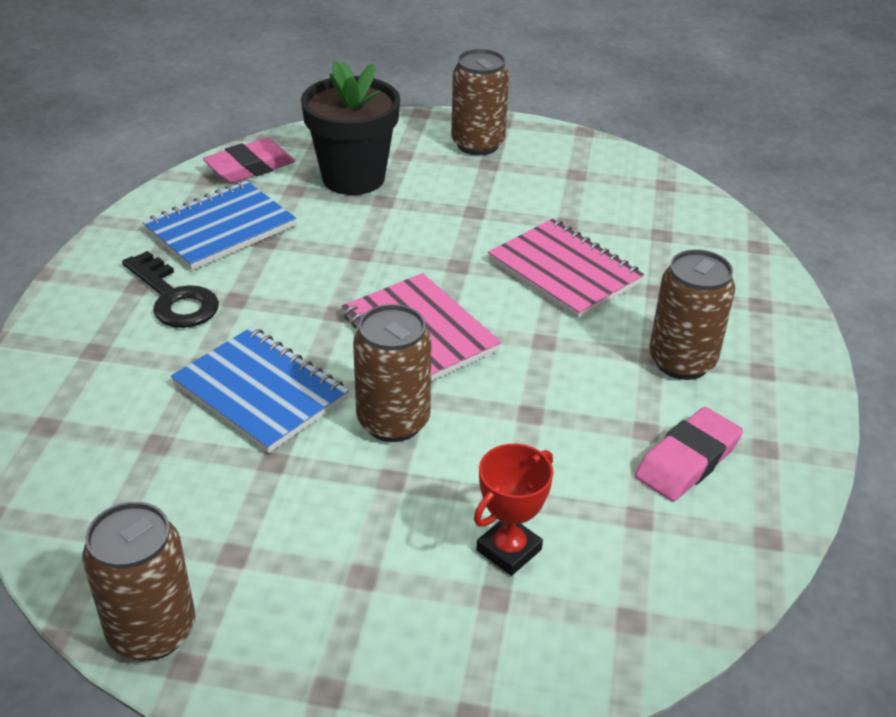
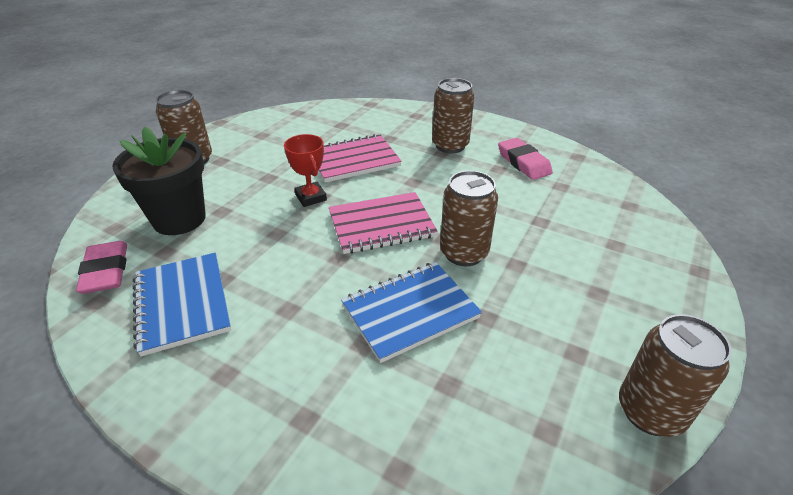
camera: 70 degrees left, 0 degrees up
black key [122,251,219,328] -> none
red trophy [474,444,553,576] -> red trophy moved to [284,134,327,207]

